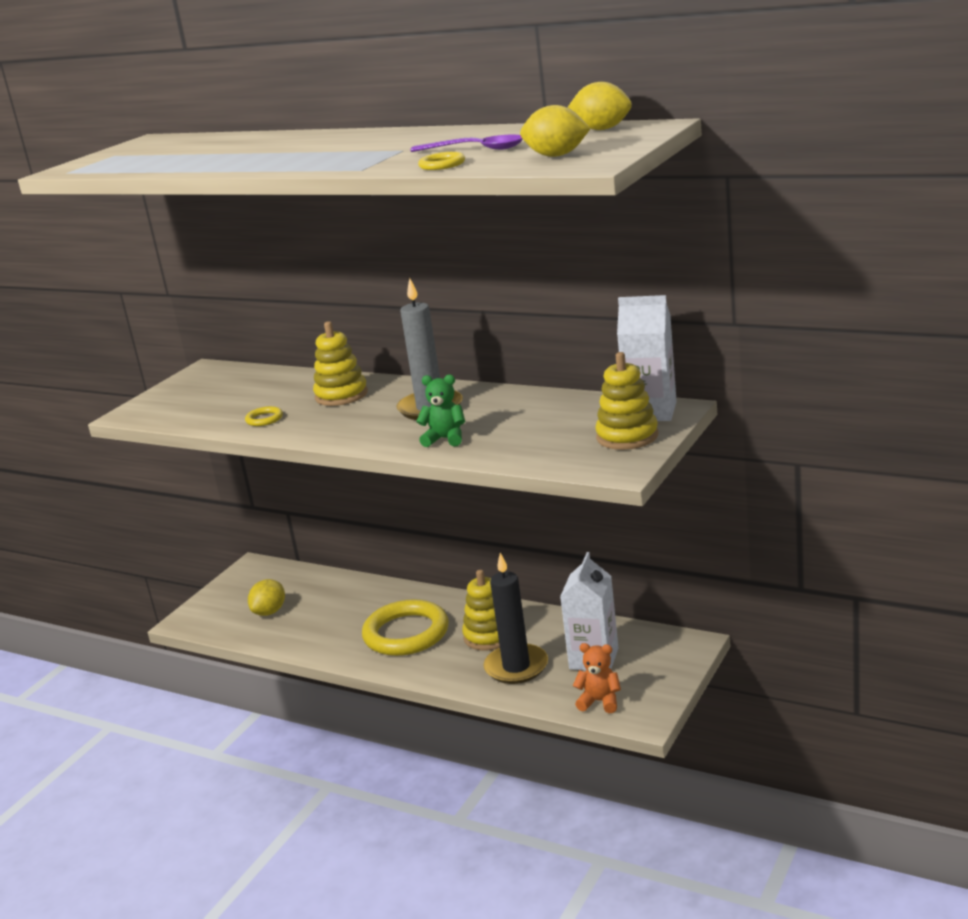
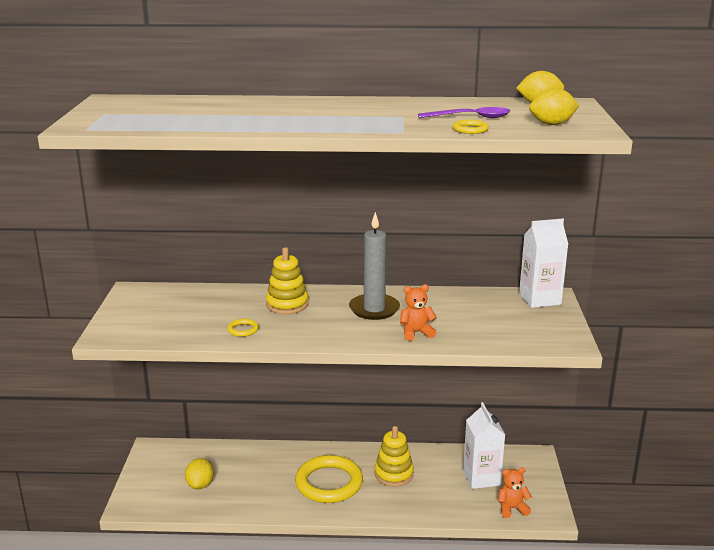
camera: 30 degrees left, 0 degrees up
green teddy bear [416,375,465,447] -> orange teddy bear [400,284,437,341]
black candle [484,553,548,684] -> none
yellow stacking toy [595,352,658,450] -> none

